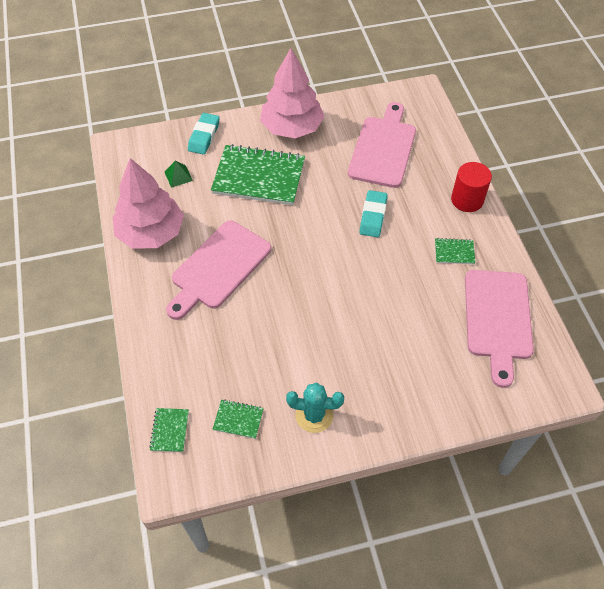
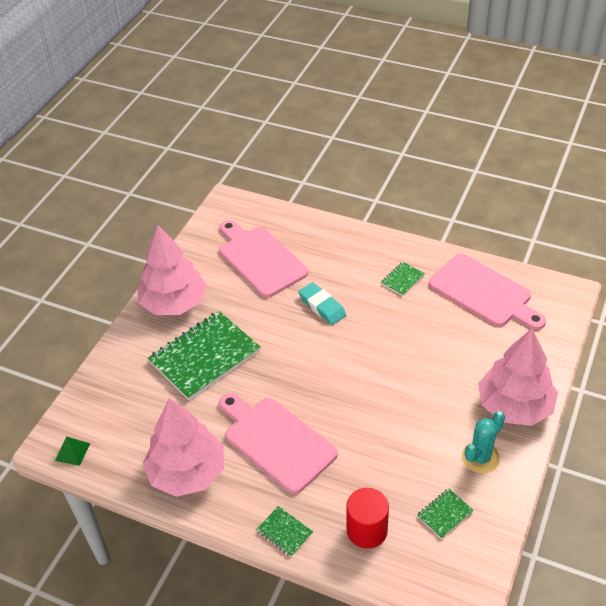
camera: 50 degrees left, 10 degrees down
green notebook [149,408,189,452] -> green notebook moved to [256,506,313,557]
green pyramid [165,160,193,188] -> green pyramid moved to [55,436,90,466]
pink cutting board [166,220,271,320] -> pink cutting board turned 150 degrees clockwise [219,393,338,494]
turquoise eraser [188,113,220,155] -> none
red cylinder [451,162,492,212] -> red cylinder moved to [346,488,389,549]
none -> pink tree [478,328,558,426]

